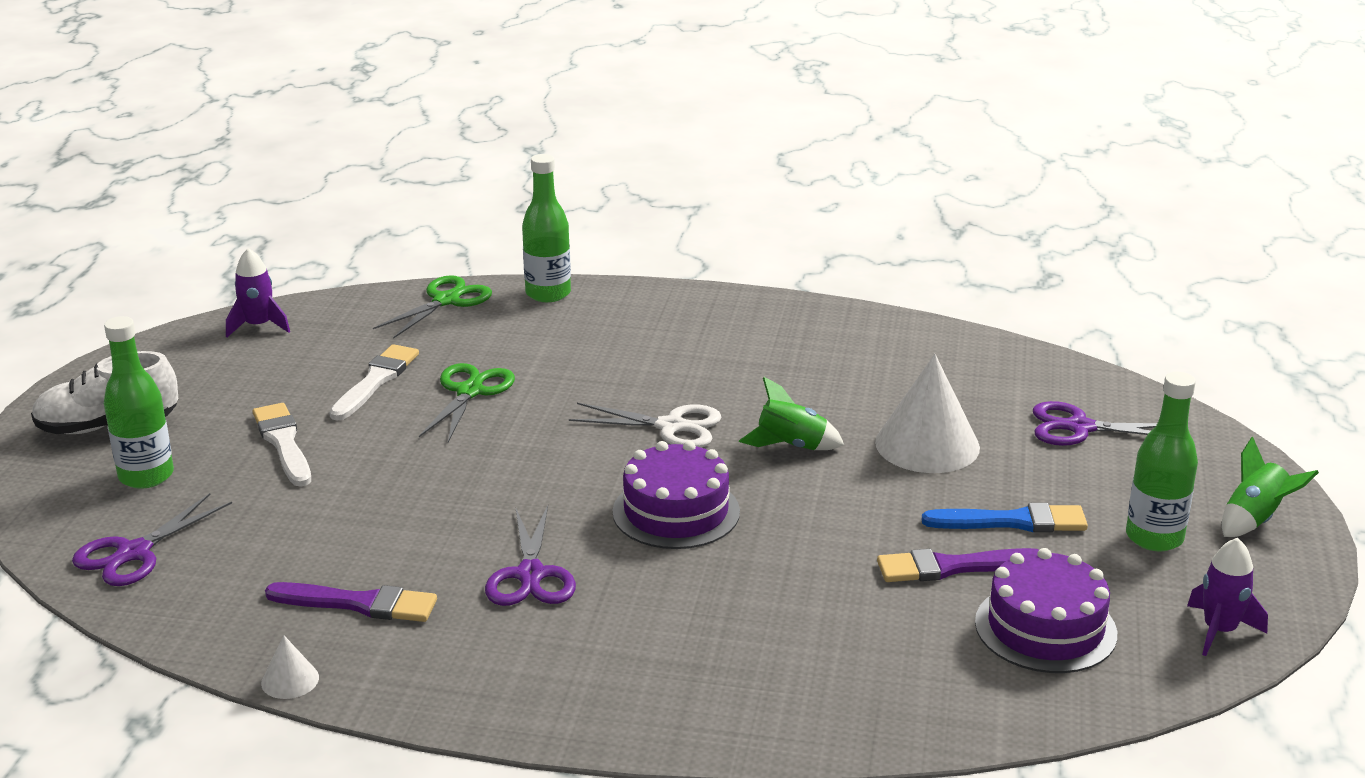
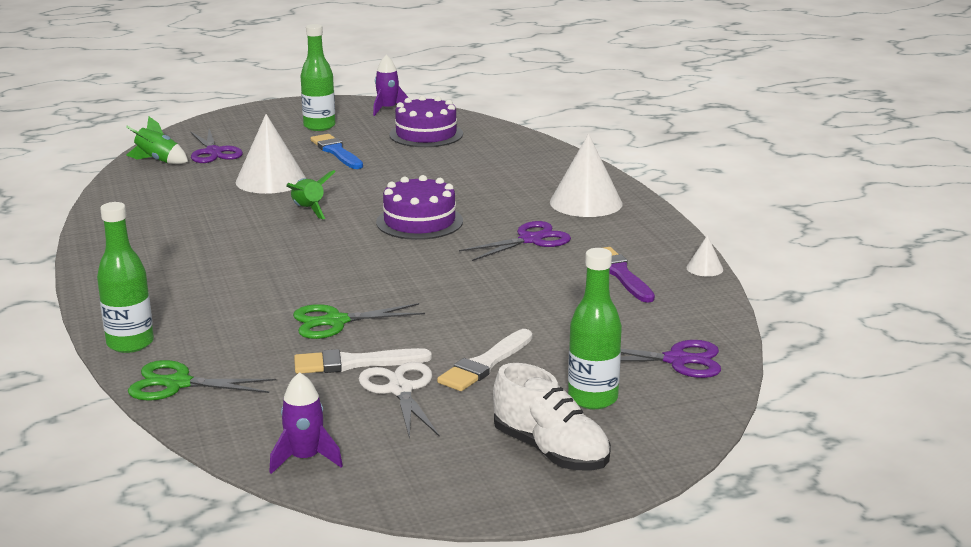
camera: 120 degrees left, 5 degrees down
white scissors [569,403,721,448] -> white scissors moved to [359,362,439,439]
purple brush [877,548,1039,582] -> none
green rocket [1222,437,1319,537] -> green rocket moved to [126,117,188,164]
none -> white cone [550,134,623,217]

